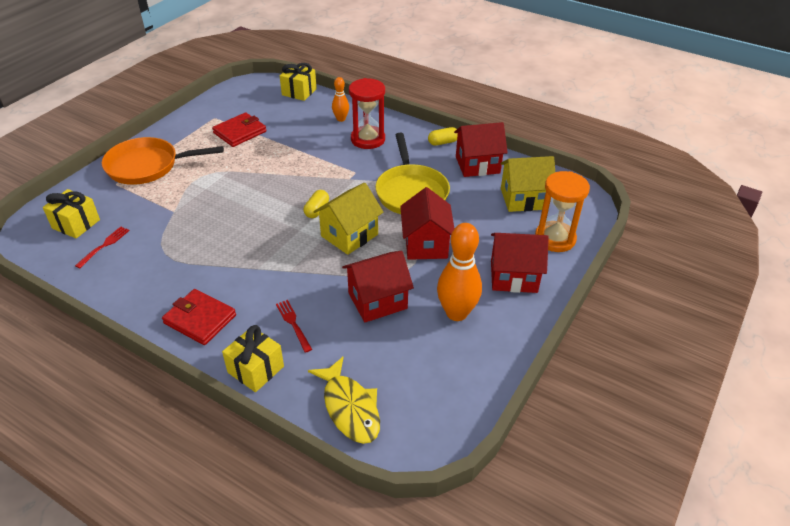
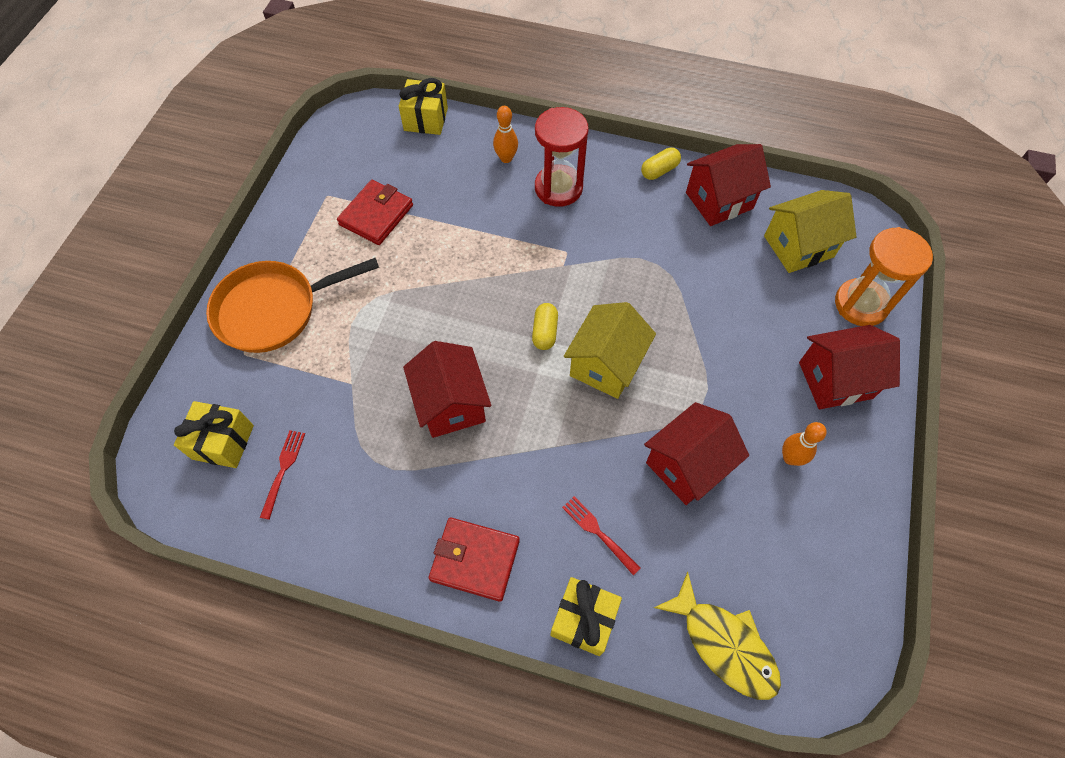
camera: 15 degrees left, 20 degrees up
yellow pan [375,133,450,214] -> none
red house [400,187,455,260] -> red house moved to [403,341,491,438]
orange bowling pin [437,223,482,321] -> orange bowling pin [782,422,827,466], size x0.54

